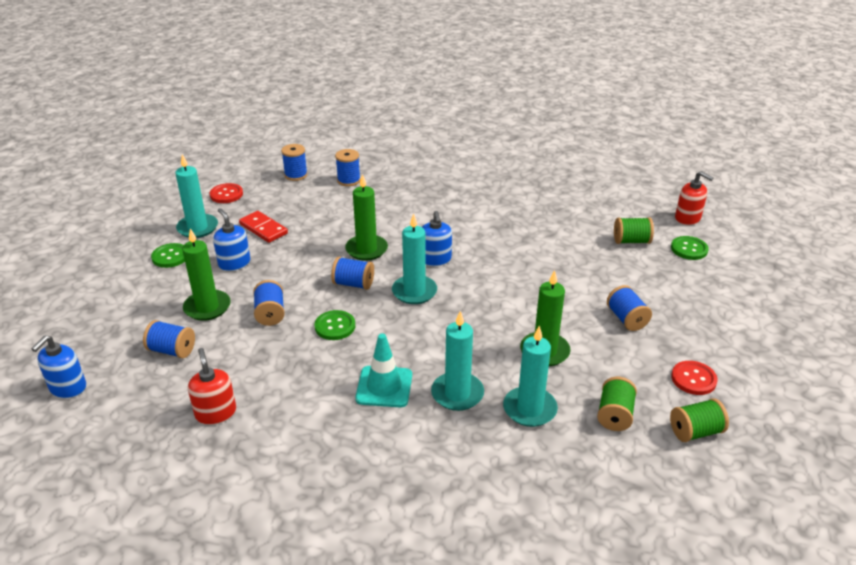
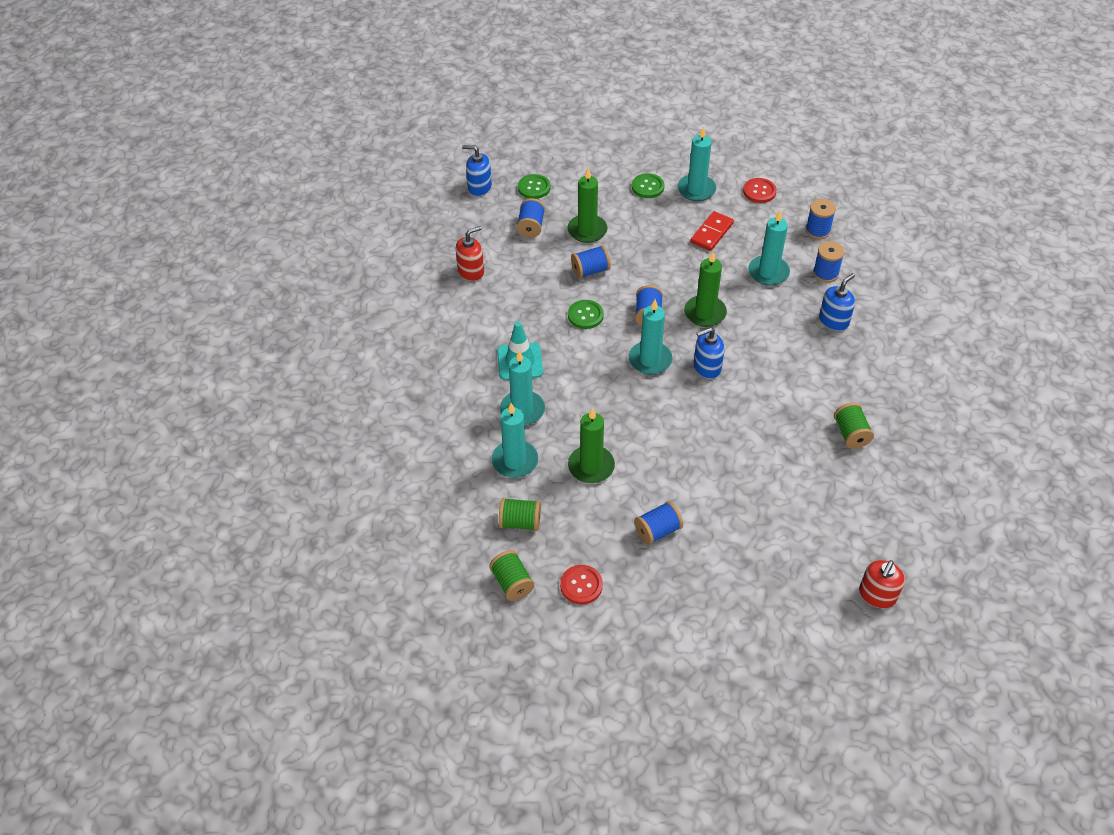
camera: 80 degrees right, 15 degrees up
blue soap dispenser [213,208,250,271] -> blue soap dispenser moved to [819,273,855,331]
green spool [614,217,654,244] -> green spool moved to [834,403,874,449]
green button [671,236,709,260] -> green button moved to [518,174,550,199]
none -> turquoise candle [748,210,790,286]

